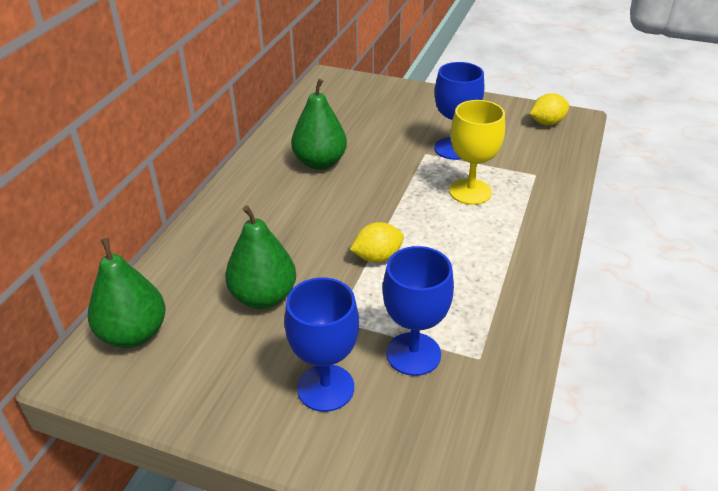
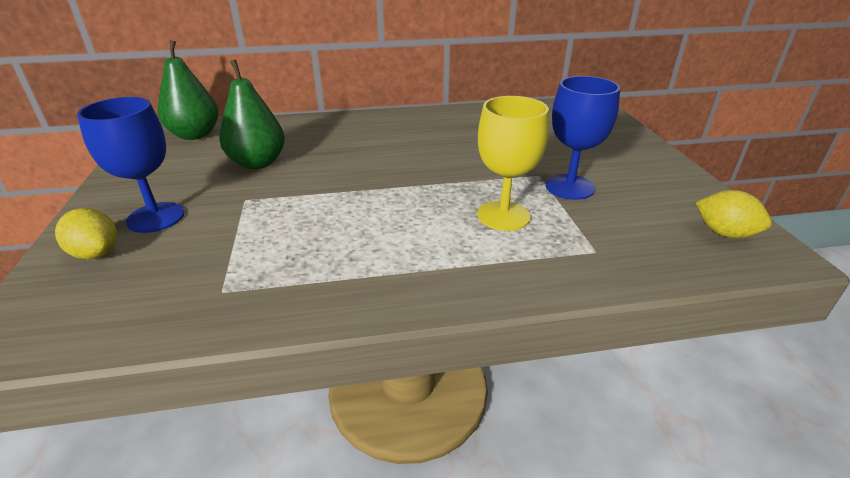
camera: 60 degrees right, 5 degrees down
green pear [291,79,347,170] -> none
yellow lemon [350,222,404,263] -> yellow lemon moved to [55,208,117,259]
blue goblet [382,246,454,376] -> none

